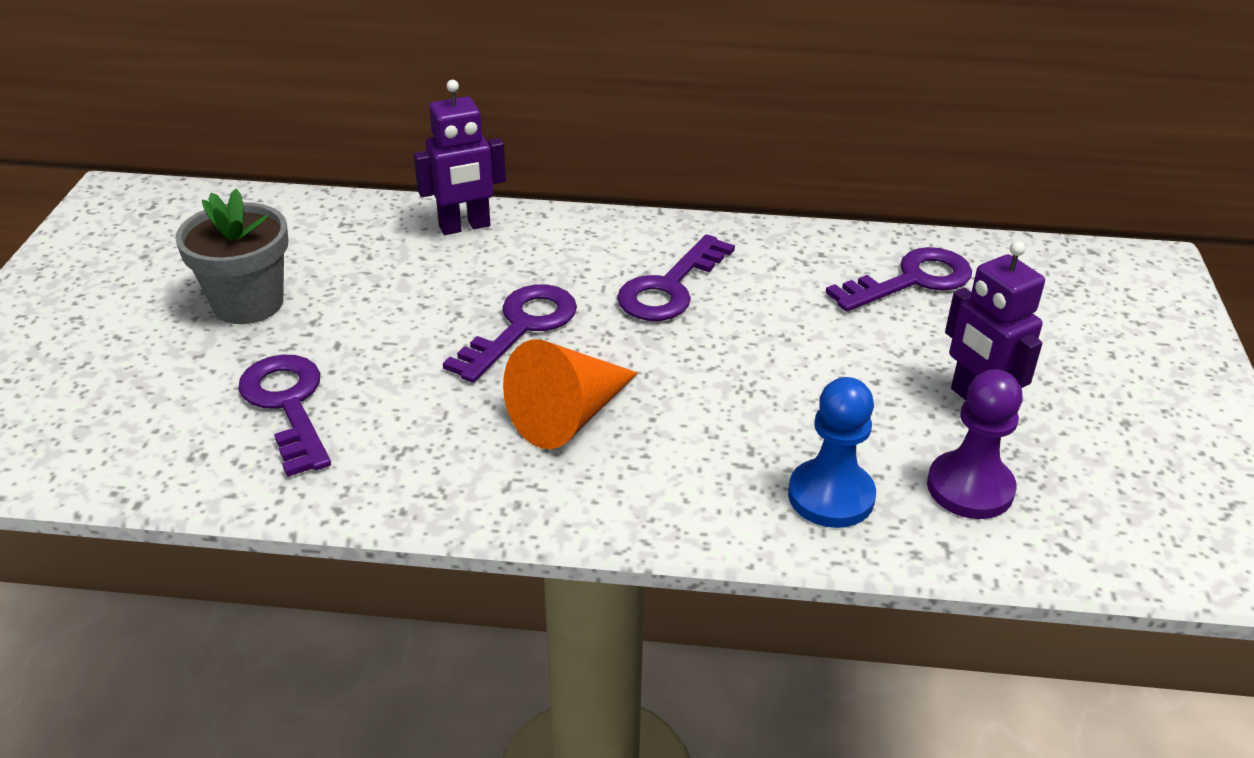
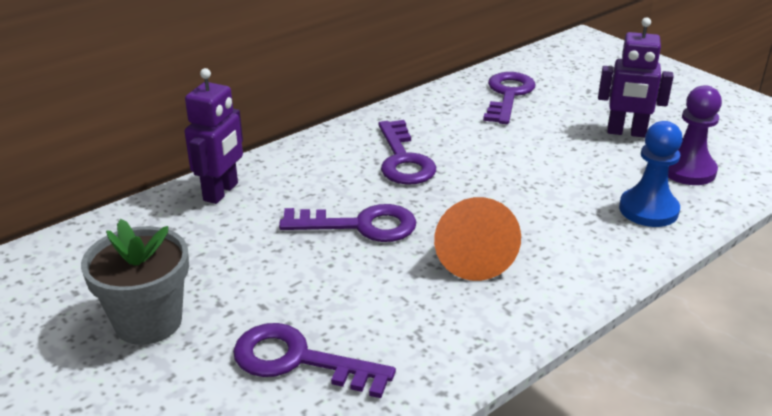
camera: 45 degrees left, 5 degrees down
purple key [443,284,577,383] -> purple key turned 105 degrees clockwise [279,204,416,242]

